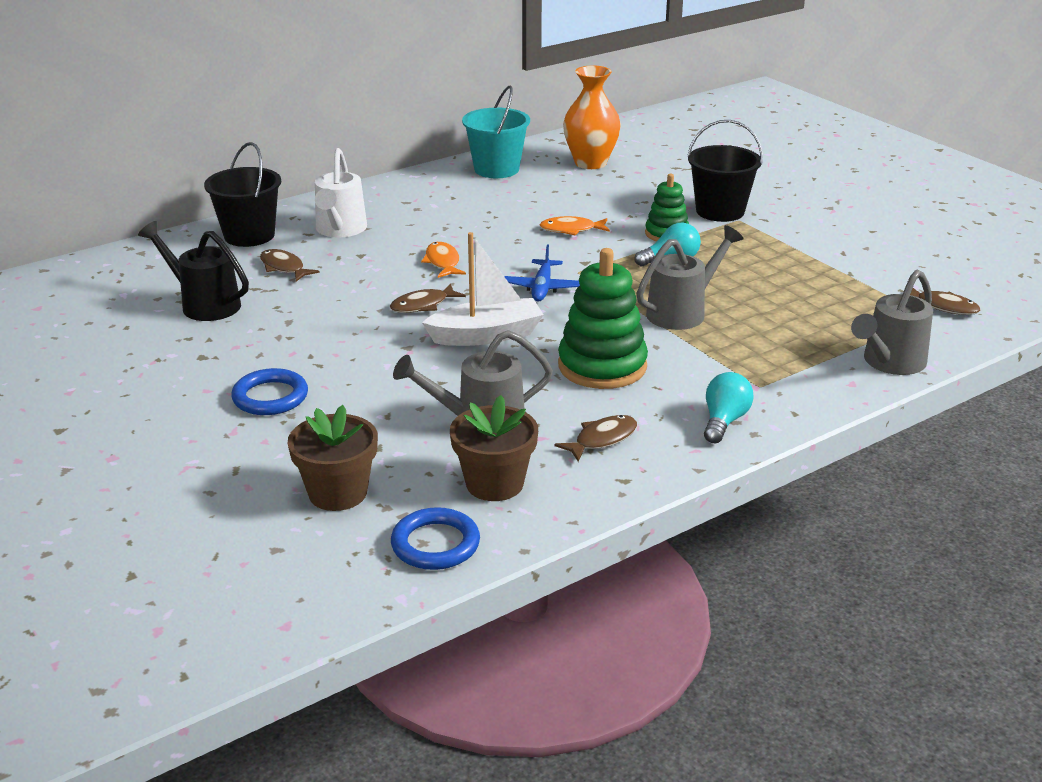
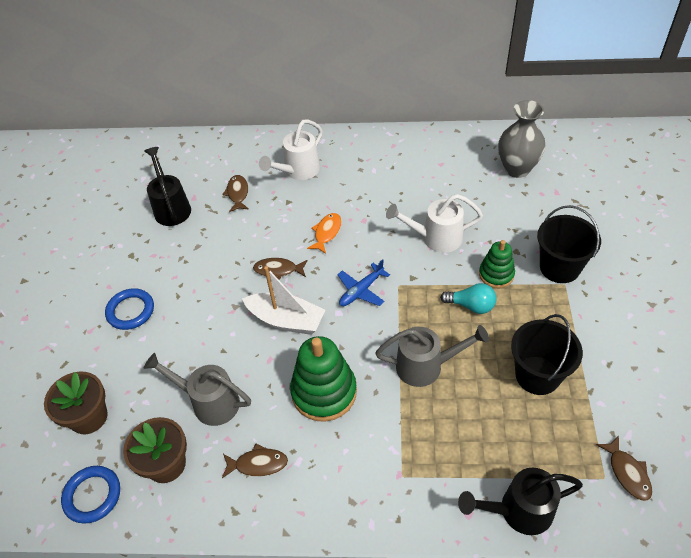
camera: 40 degrees right, 20 degrees up
black bucket [204,142,281,247] -> black bucket moved to [511,314,583,395]
turquoise bucket [462,86,530,178] -> none
orange fish [540,216,610,236] -> white watering can [386,194,483,253]
orange vase [563,65,621,169] -> grey vase [498,100,546,178]
turquoise light bulb [704,372,754,444] -> none
grey watering can [851,270,933,375] -> black watering can [458,468,583,535]

